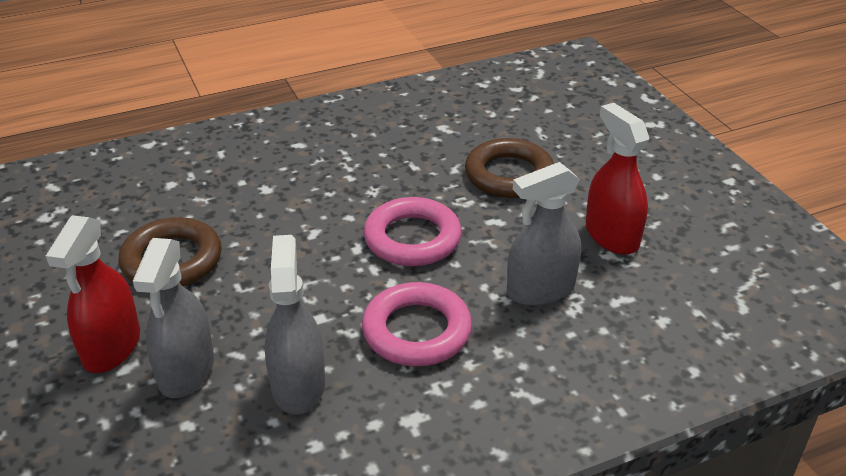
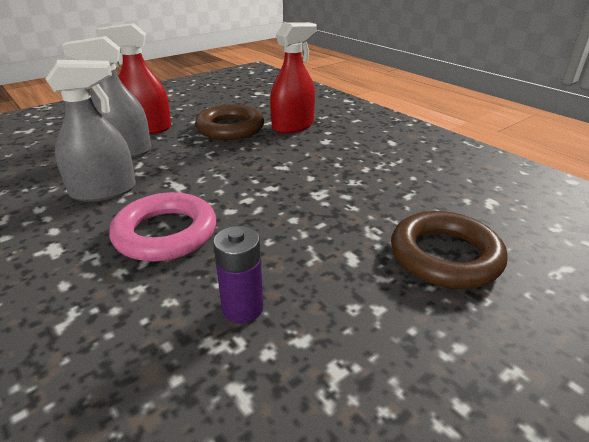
camera: 75 degrees right, 5 degrees down
pink ring [364,197,462,266] -> none
grey spray bottle [507,162,581,306] -> purple battery [213,226,263,323]
red spray bottle [586,103,649,255] -> red spray bottle moved to [270,22,317,133]

